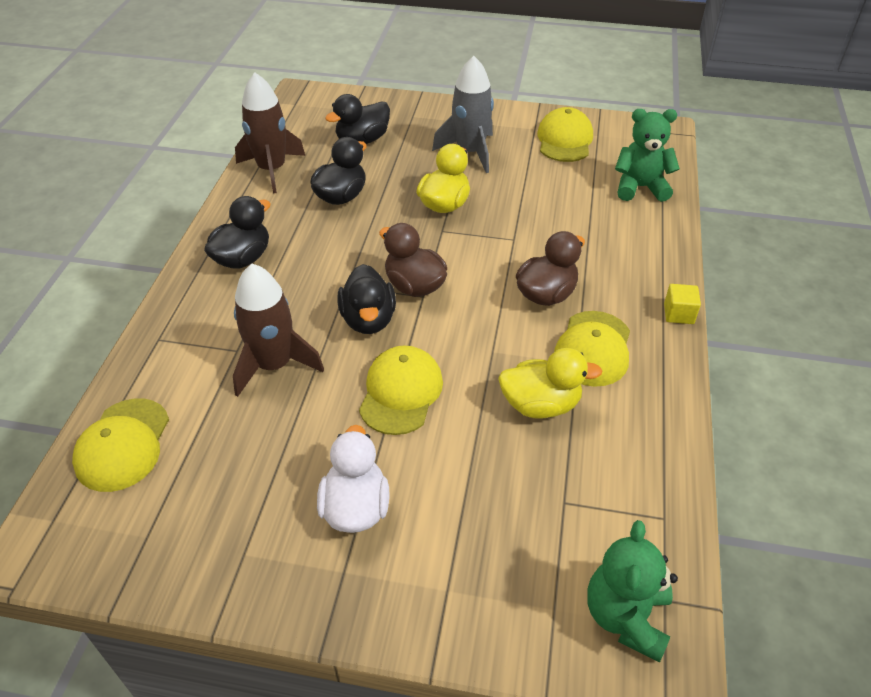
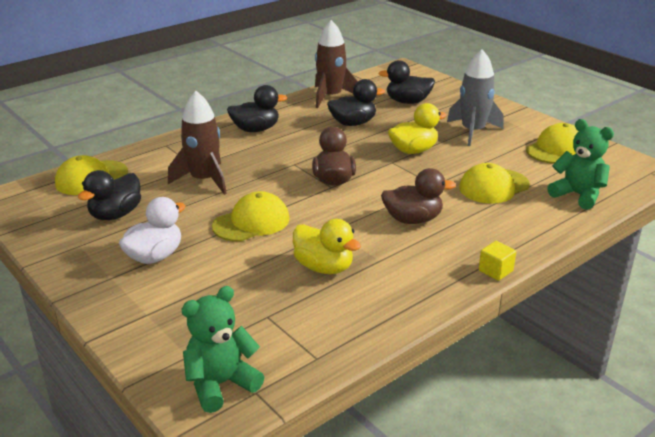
camera: 40 degrees right, 15 degrees down
black duck [337,264,396,334] -> black duck moved to [78,170,141,220]
yellow cap [554,311,630,387] -> yellow cap moved to [459,163,530,204]

